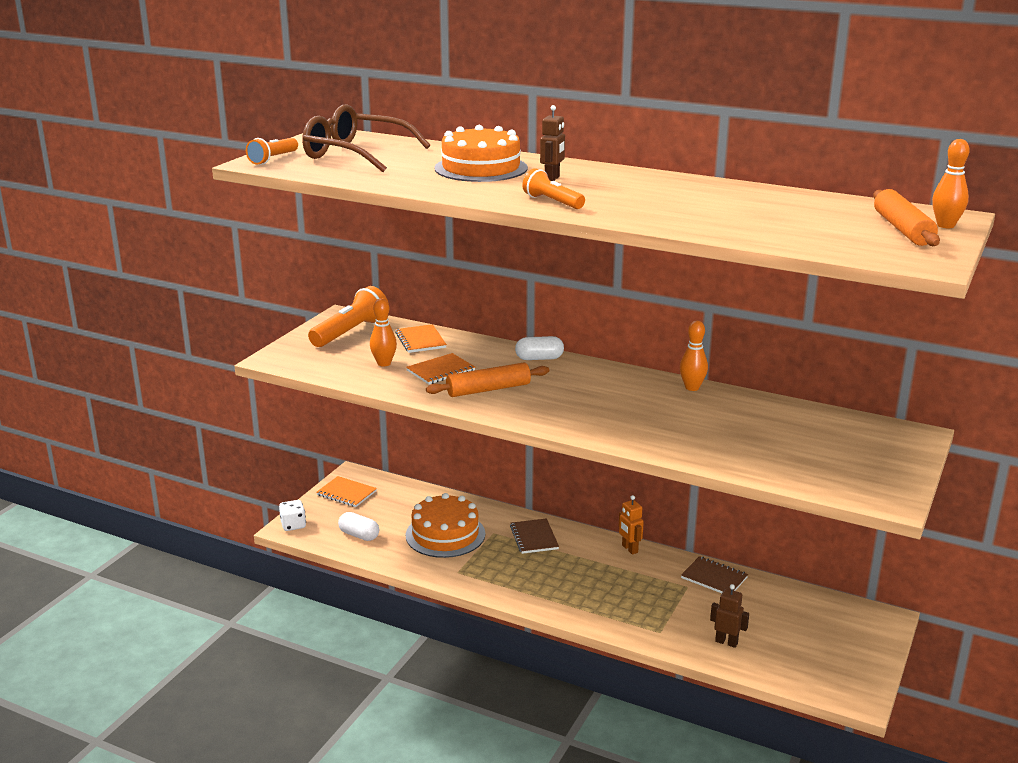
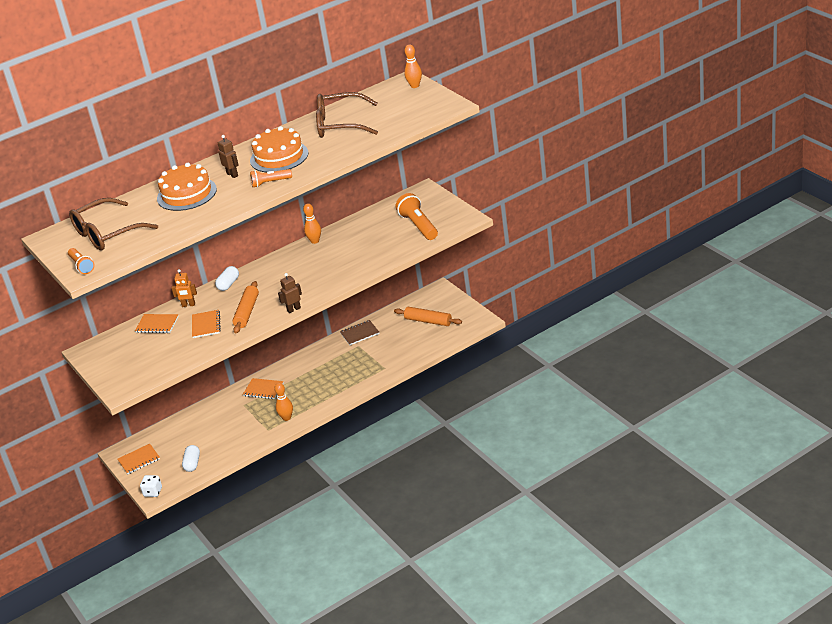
camera: 55 degrees left, 10 degrees up
orange flashlight [308,286,389,347] -> orange flashlight moved to [396,193,438,240]
white capsule [338,512,379,541] -> white capsule turned 60 degrees counterclockwise [182,445,200,472]
orange bowling pin [370,299,397,367] -> orange bowling pin moved to [275,383,293,421]
orange cake [406,493,485,558] -> orange cake moved to [250,126,308,172]
brown notebook [510,518,559,554] -> orange notebook [243,378,284,399]
orange robot [619,495,644,555] -> orange robot moved to [172,269,197,307]
brown robot [710,584,749,648] -> brown robot moved to [278,273,302,313]
orange rolling pin [873,189,940,246] -> orange rolling pin moved to [394,307,462,326]
none -> brown glasses [316,92,378,138]

